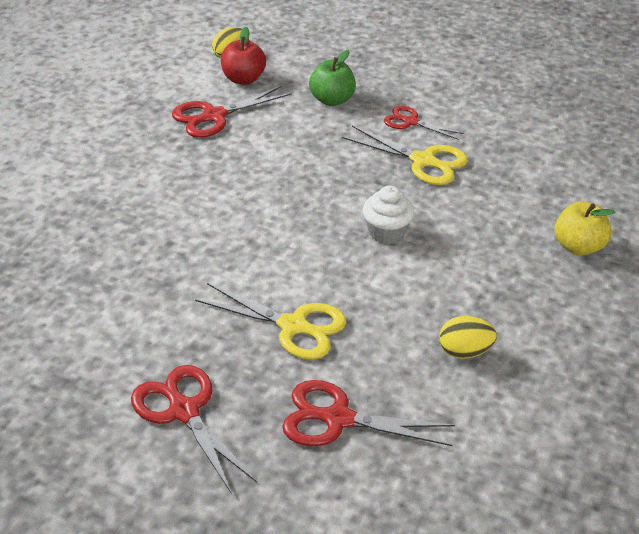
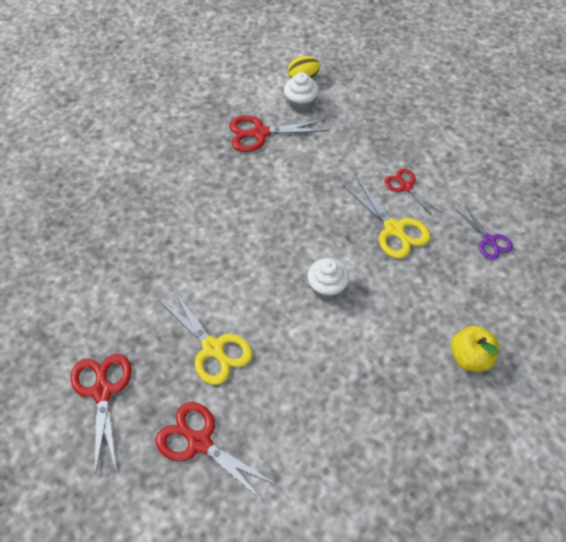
camera: 25 degrees right, 15 degrees up
red apple [221,27,266,84] -> white cupcake [284,72,319,112]
green apple [309,50,356,106] -> none
yellow egg [439,316,497,359] -> none
none -> purple scissors [457,205,513,260]

